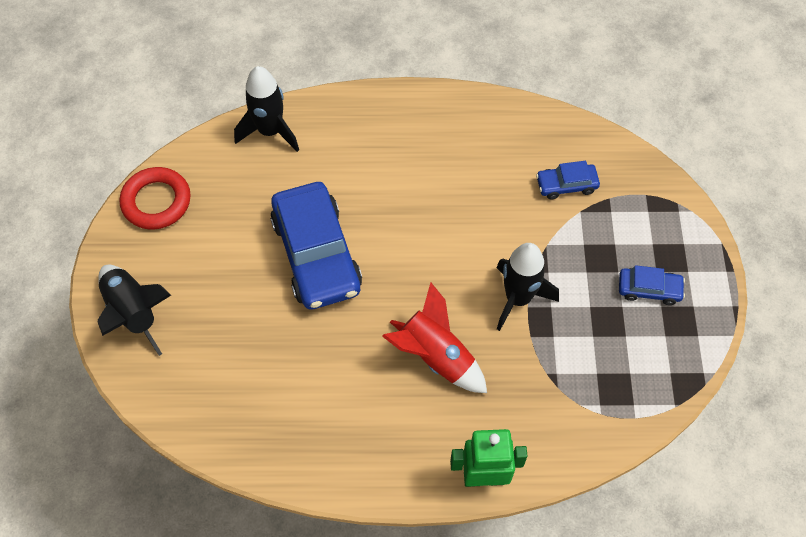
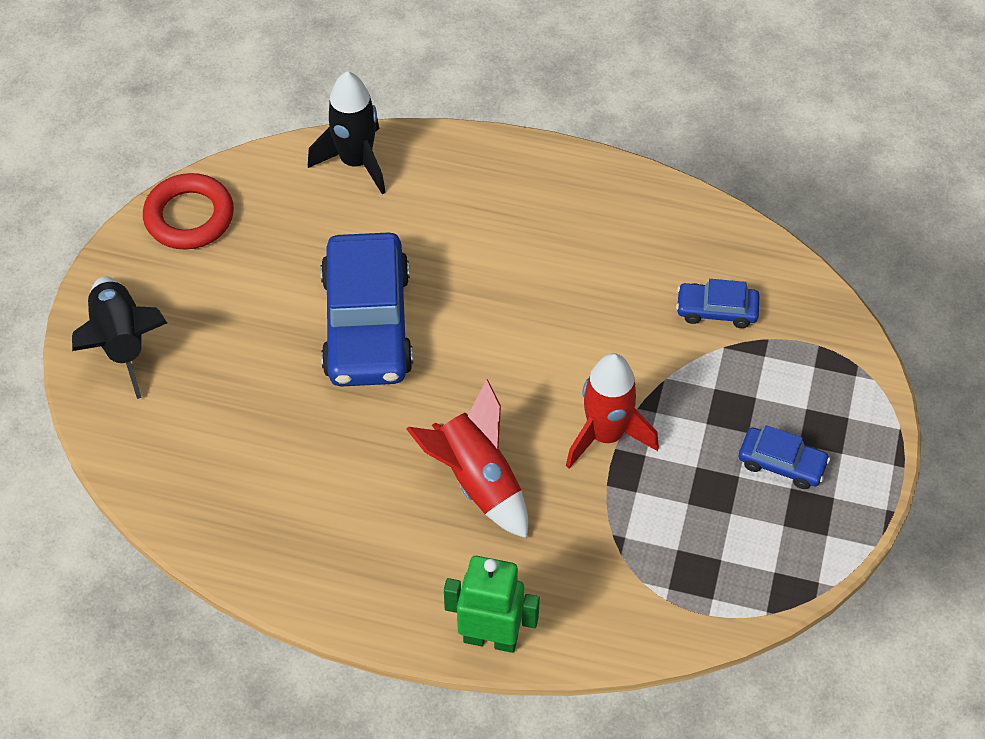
camera: 15 degrees right, 5 degrees down
black rocket [496,243,559,331] -> red rocket [566,353,659,468]

